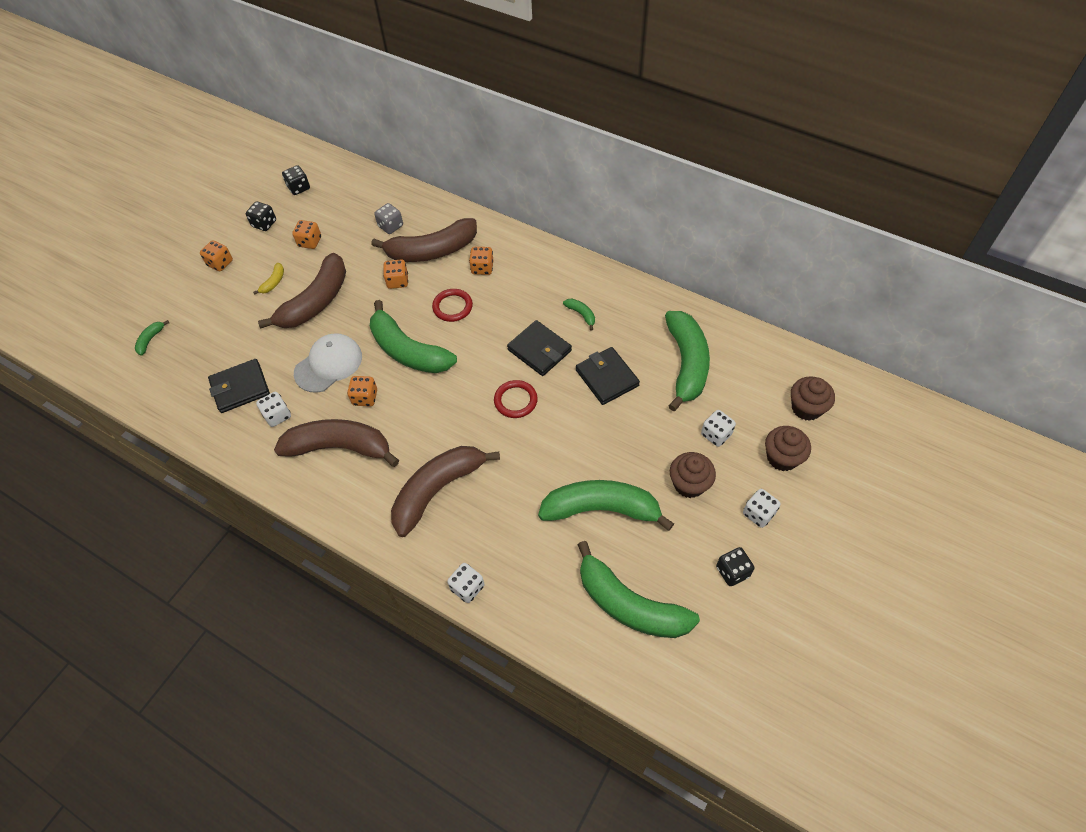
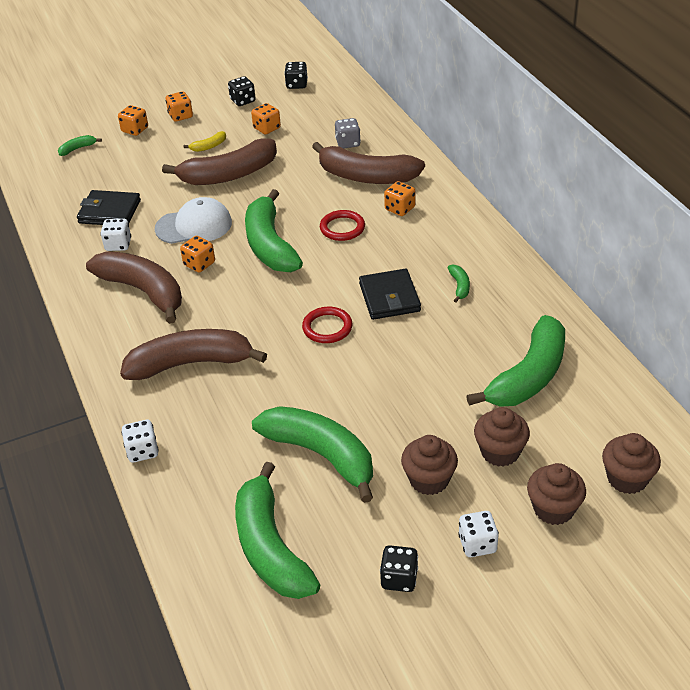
camera: 35 degrees right, 15 degrees down
orange dice [383,260,408,289] -> orange dice moved to [118,105,148,136]
black wallet [576,347,640,405] -> none
white dice [701,410,736,447] -> brown cupcake [474,407,530,467]

